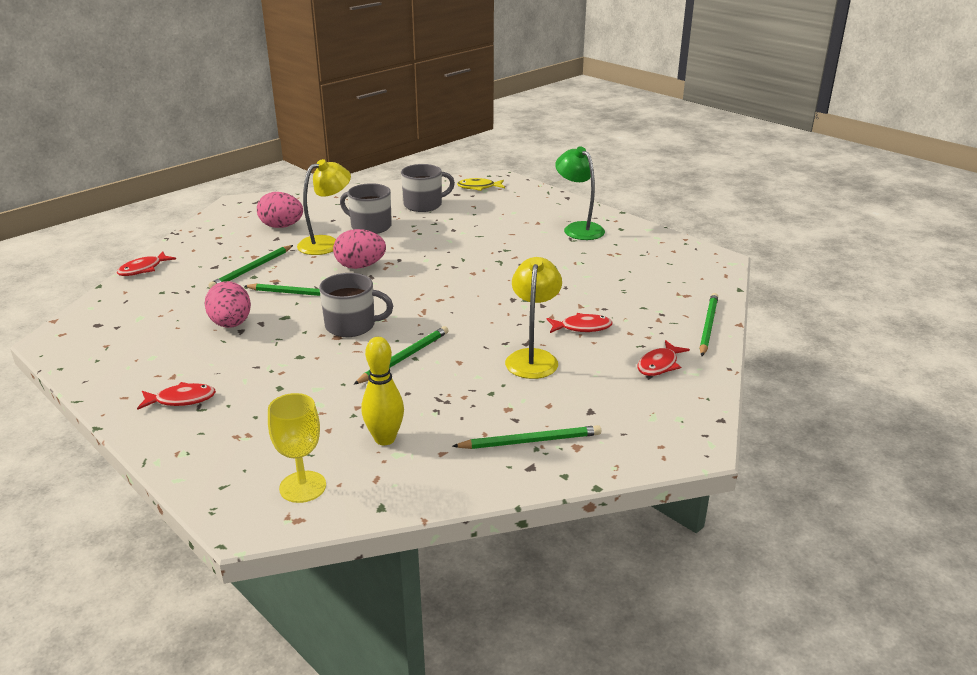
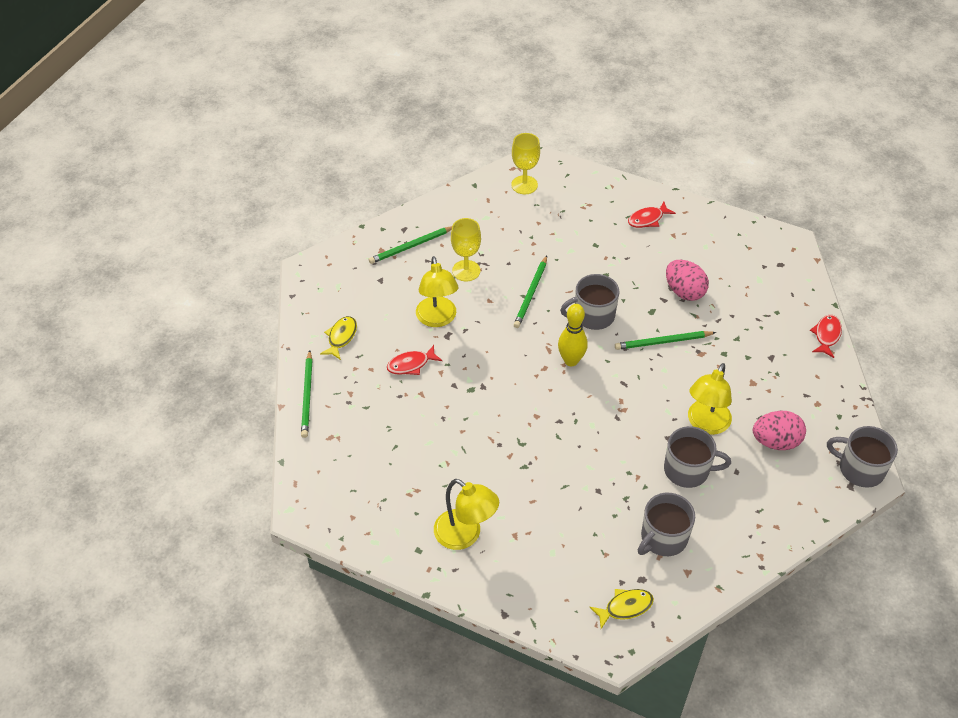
camera: 160 degrees right, 20 degrees up
green pencil [208,245,293,289] -> none
pink egg [333,229,386,269] -> none
yellow bowling pin [362,337,404,445] -> yellow bowling pin moved to [558,304,588,366]
green lamp [555,146,605,240] -> yellow lamp [434,479,499,550]
red fish [638,340,690,376] -> yellow fish [320,316,357,360]
none -> yellow goblet [451,218,481,281]
none -> grey mug [827,426,898,488]

